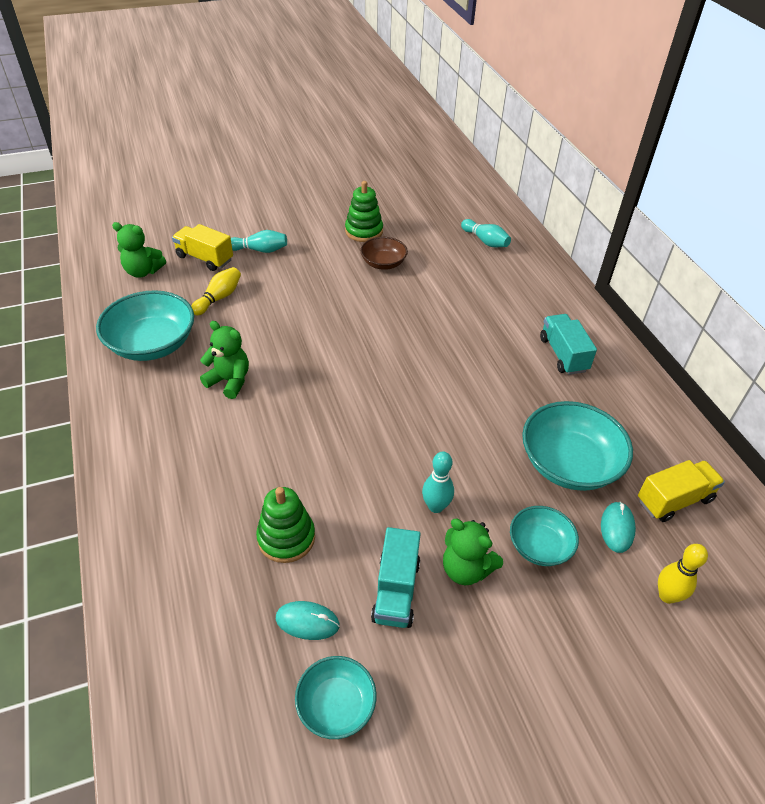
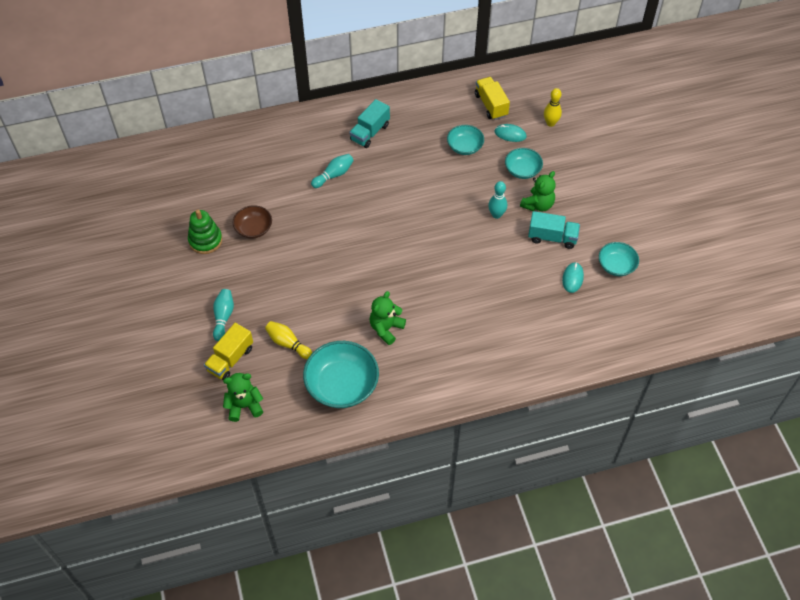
camera: 85 degrees left, 10 degrees up
green teddy bear [112,222,166,278] -> green teddy bear turned 120 degrees counterclockwise [223,373,263,422]
green stacking toy [256,487,315,563] -> none
turquoise bowling pin [461,219,511,247] -> turquoise bowling pin moved to [311,154,354,188]
turquoise bowl [522,401,633,491] -> turquoise bowl [447,125,484,155], size x0.58
turquoise truck [540,314,597,375] -> turquoise truck turned 45 degrees counterclockwise [349,99,390,148]

